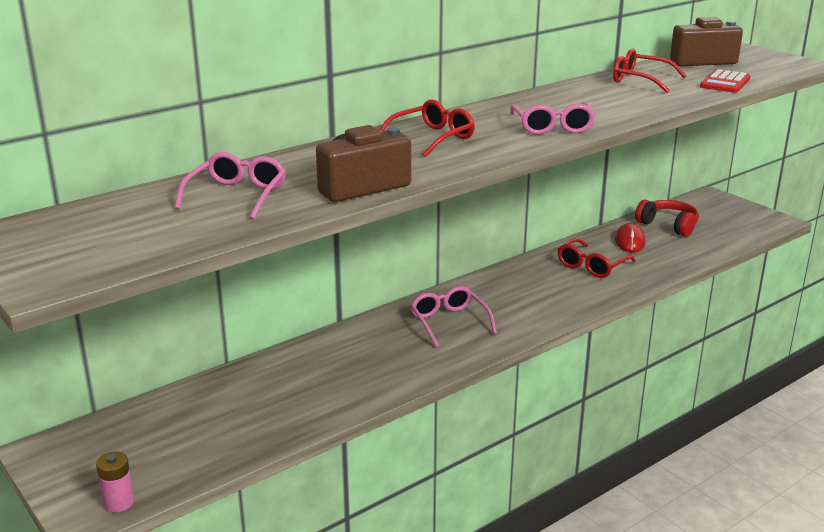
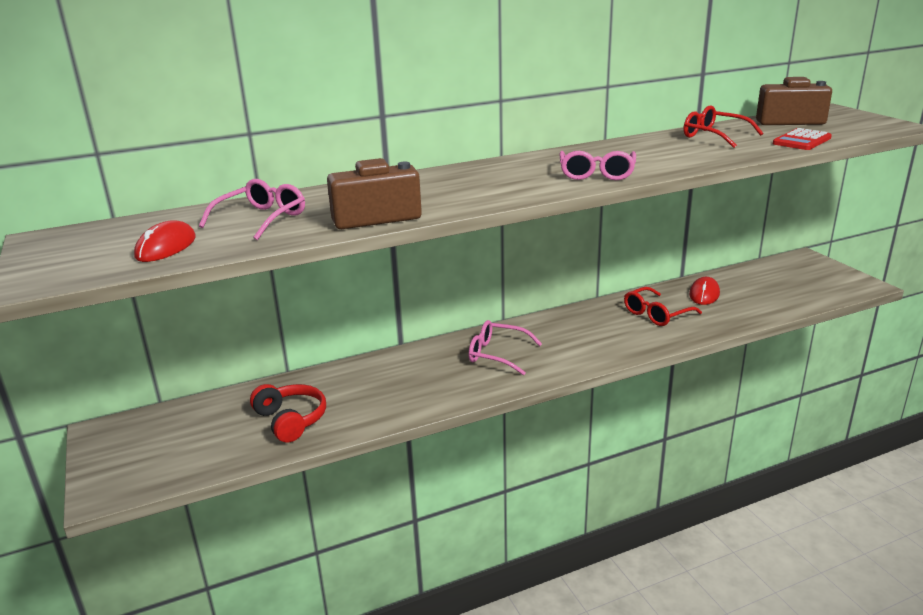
camera: 15 degrees right, 0 degrees up
pink battery [96,451,134,512] -> none
red glasses [380,99,475,157] -> none
pink glasses [410,286,497,348] -> pink glasses turned 60 degrees counterclockwise [469,320,542,376]
red headphones [635,200,699,237] -> red headphones moved to [250,384,326,442]
none -> red mouse [134,220,196,262]

